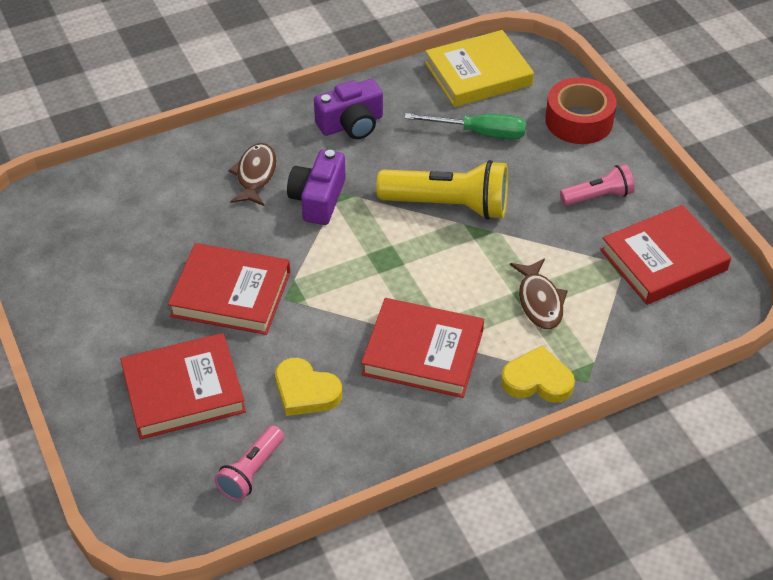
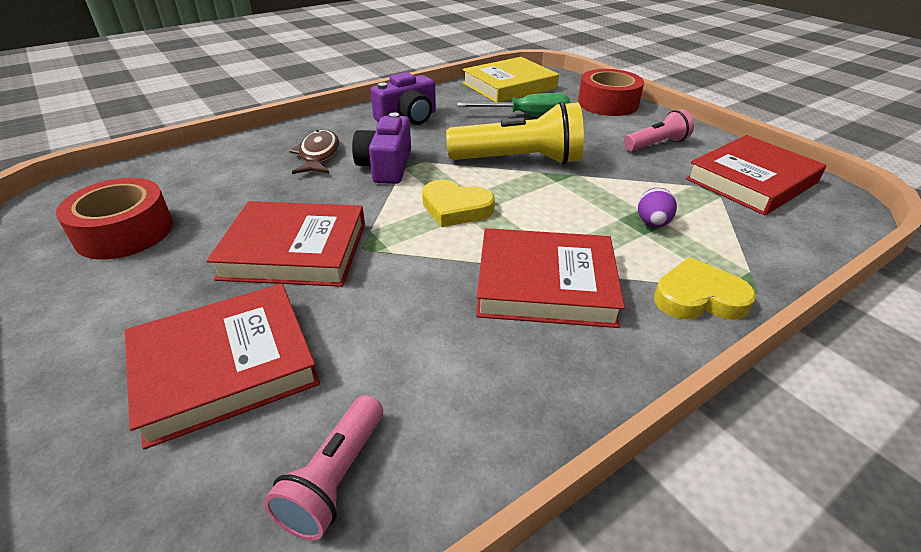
camera: 10 degrees left, 10 degrees down
yellow heart [275,358,342,416] -> yellow heart moved to [422,180,495,227]
brown fish [510,258,568,330] -> purple egg [638,188,677,227]
none -> red tape [56,178,173,260]

